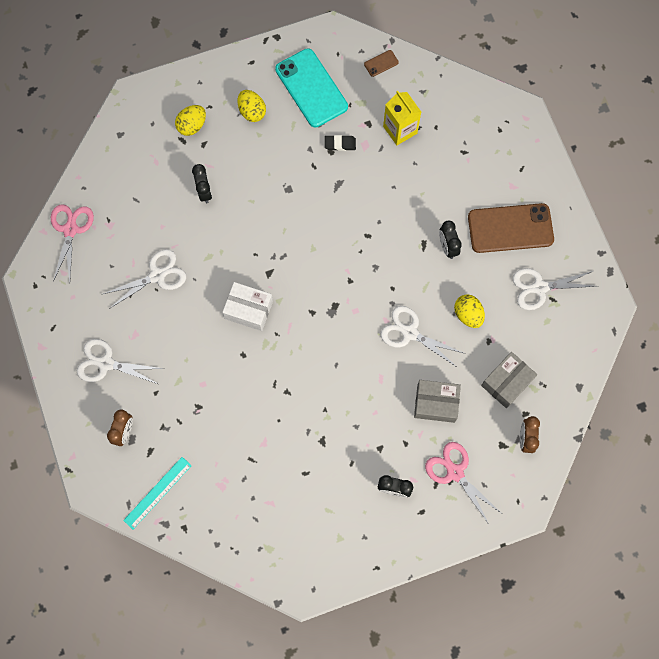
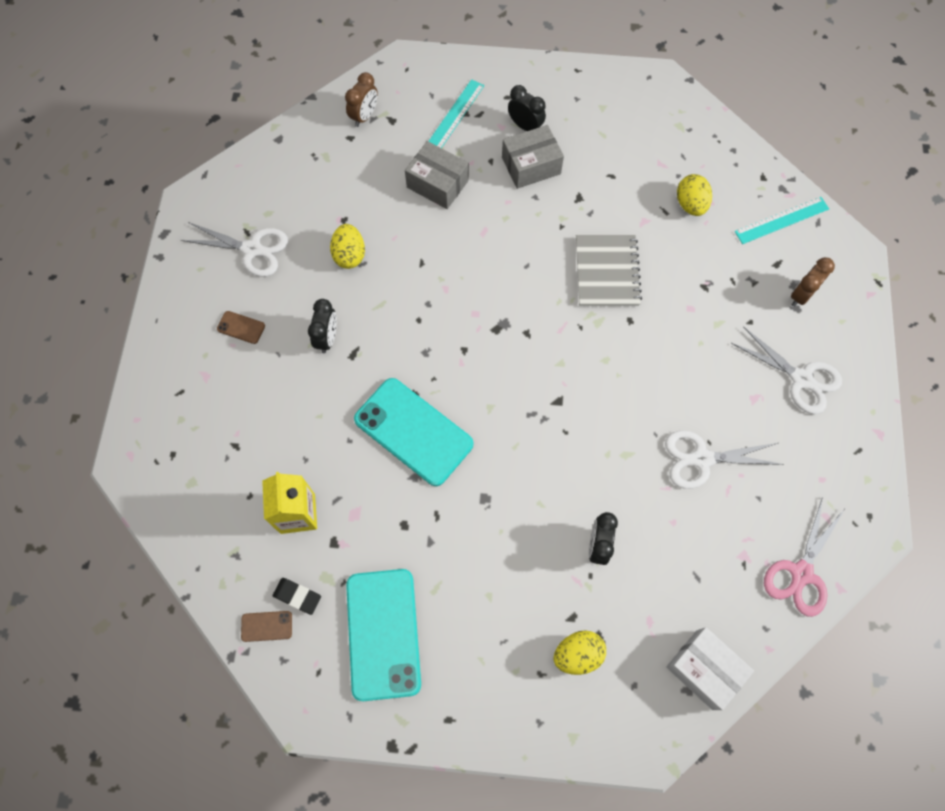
camera: 155 degrees left, 5 degrees down
white box [222,282,273,331] -> white box moved to [666,627,754,710]
yellow egg [238,90,266,122] -> yellow egg moved to [677,174,712,216]
black eraser [325,135,356,151] -> black eraser moved to [273,578,321,615]
white scissors [380,306,466,368] -> none
pink scissors [425,442,501,524] -> turquoise ruler [428,79,484,148]
brown phone [468,203,554,253] -> brown phone [217,311,265,344], size x0.41
grey box [481,352,537,408] -> grey box moved to [502,125,564,189]
none -> turquoise phone [354,378,473,486]
none -> grey notebook [576,235,642,306]

